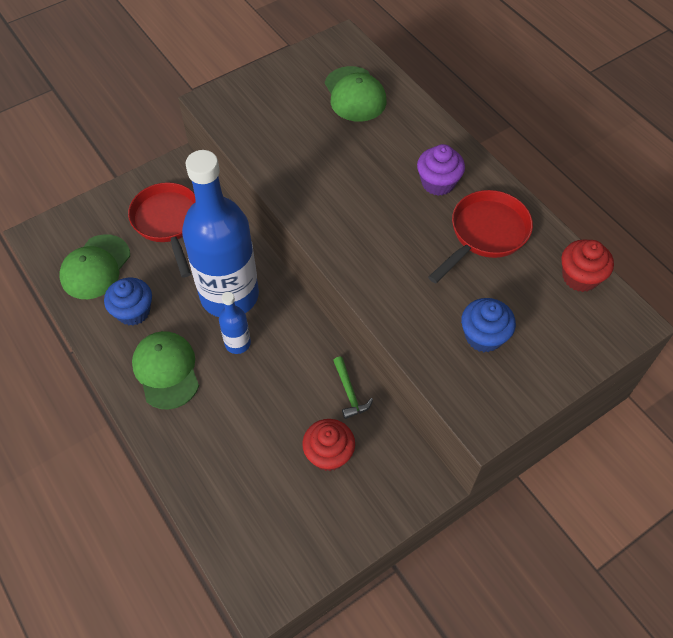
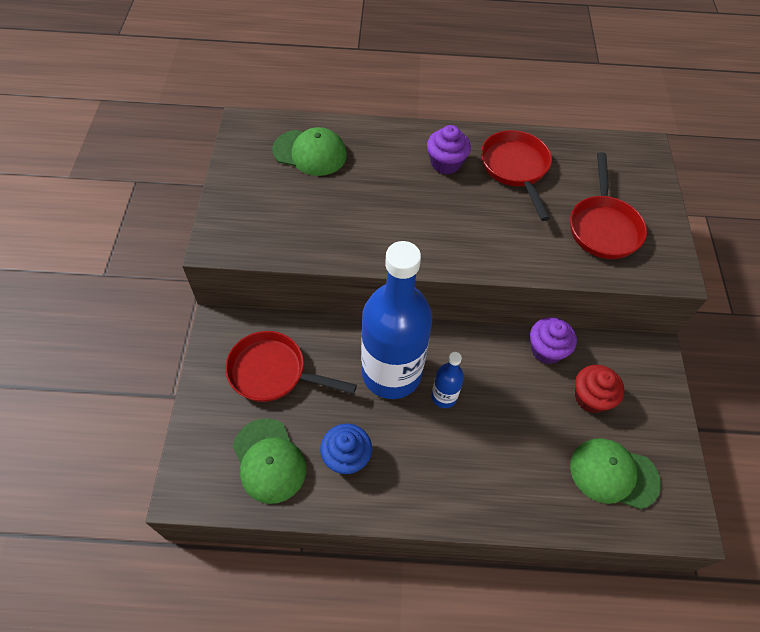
camera: 55 degrees left, 0 degrees up
green cap [132,331,199,410] -> green cap moved to [570,438,661,510]
green hammer [333,356,373,419] -> purple cupcake [530,317,577,364]
blue cupcake [461,298,516,352] -> red pan [570,152,647,259]
red cupcake [561,239,614,292] -> none

